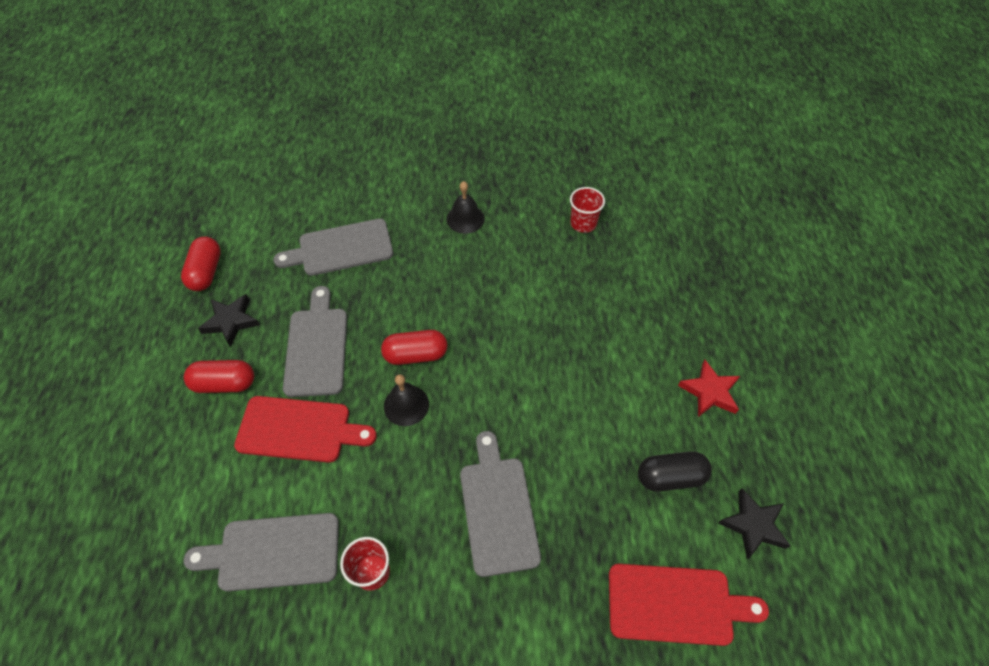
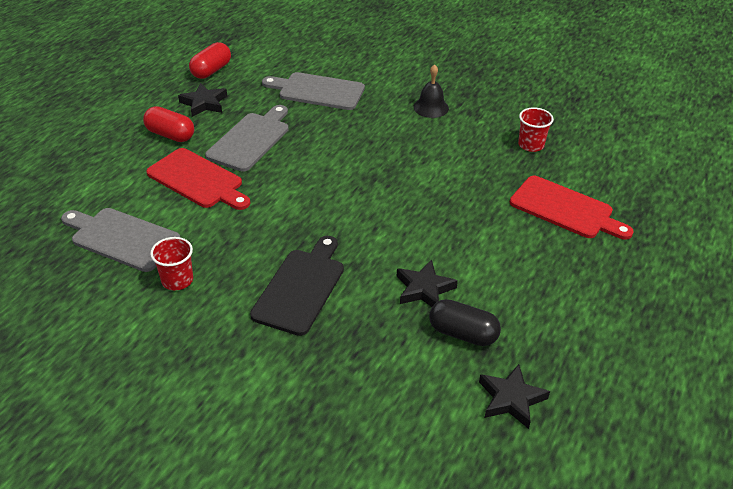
camera: 30 degrees right, 15 degrees down
red capsule [381,330,447,365] -> none
black bell [384,374,429,426] -> none
grey cutting board [460,431,541,577] -> black cutting board [250,236,344,336]
red cutting board [609,564,769,646] -> red cutting board moved to [510,176,634,240]
red star [678,360,740,417] -> none
none -> black star [397,260,458,307]

